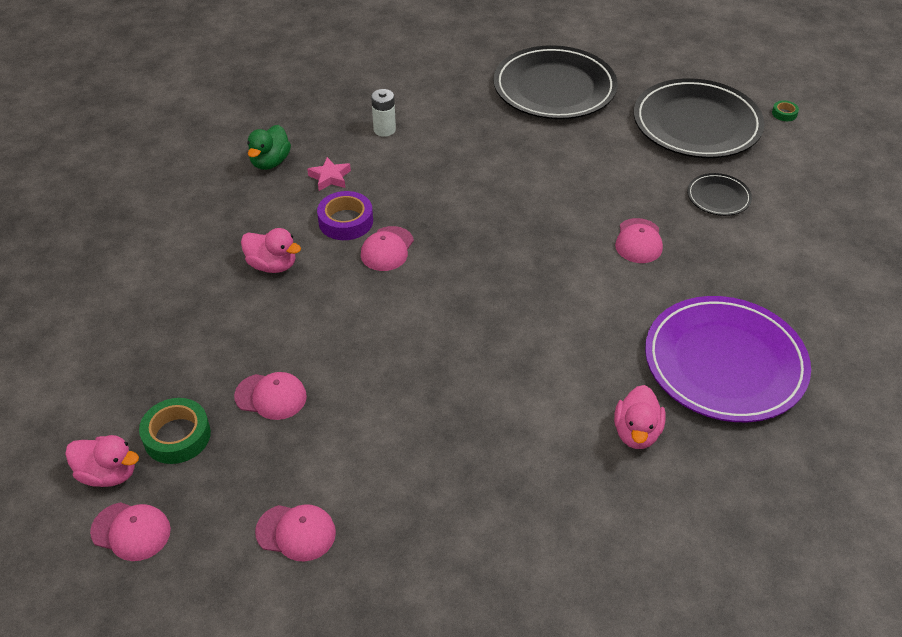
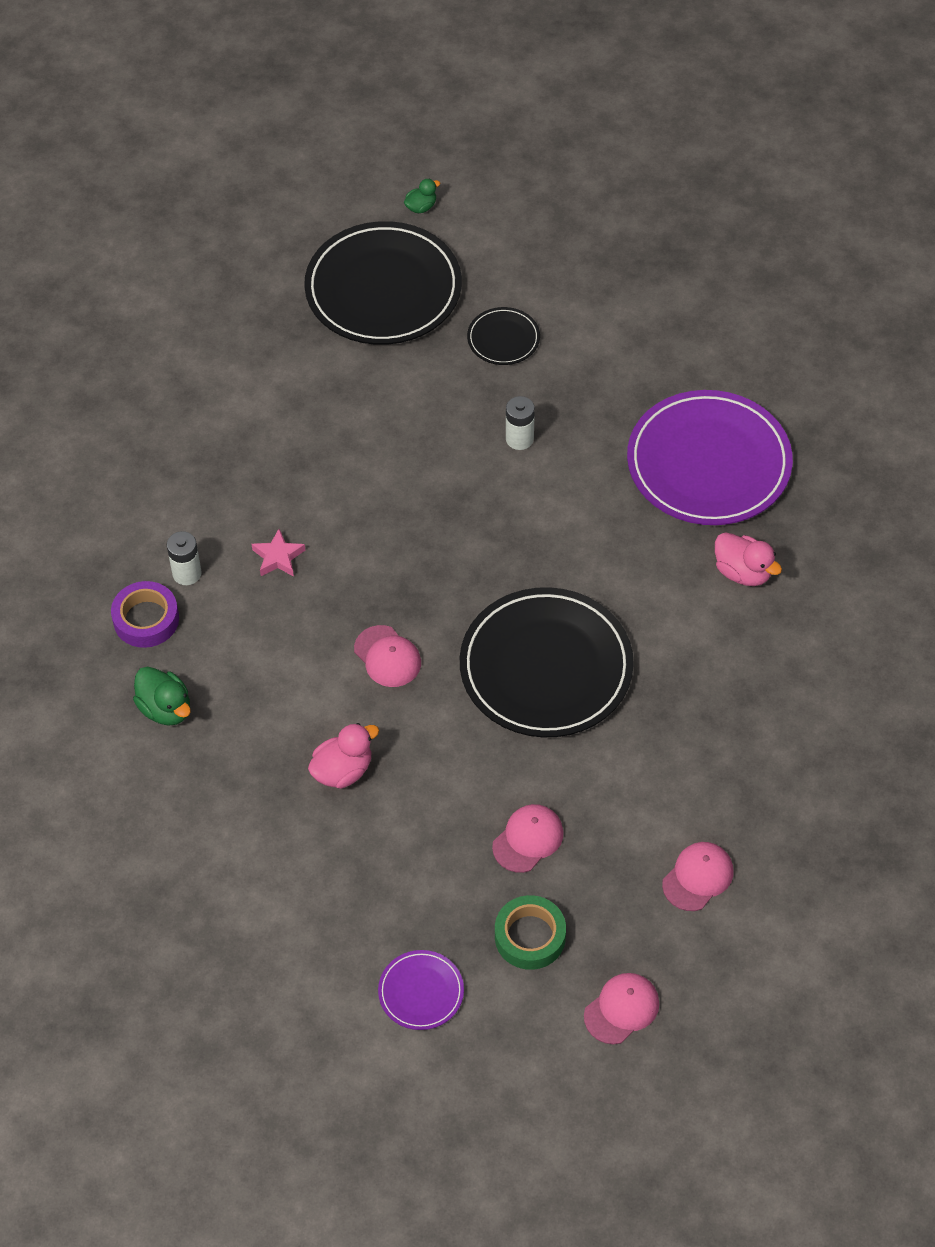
camera: 60 degrees left, 10 degrees up
pink duck [65,435,139,487] -> none
pink star [307,157,351,191] -> pink star moved to [252,529,306,577]
purple tape [317,191,373,240] -> purple tape moved to [111,581,179,648]
black plate [493,45,618,119] -> black plate moved to [460,587,634,737]
pink cap [615,218,663,263] -> white battery [506,396,535,450]
green tape [772,100,799,121] -> green duck [404,178,440,213]
none -> purple plate [378,950,464,1030]

